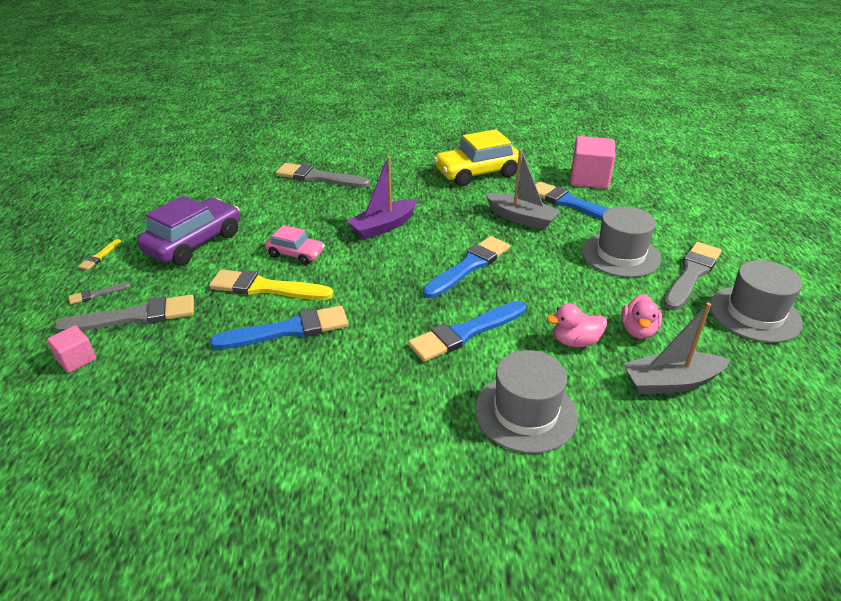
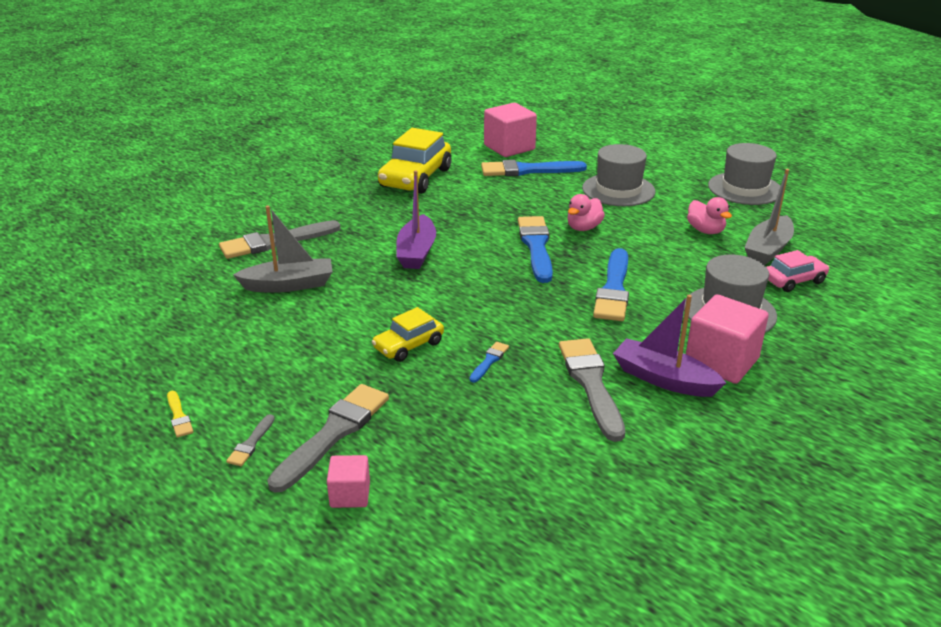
camera: 45 degrees left, 5 degrees down
purple car [137,196,240,266] -> none
yellow brush [209,269,334,300] -> yellow car [372,307,444,362]
blue brush [210,306,348,349] -> blue brush [469,342,509,383], size x0.46
pink car [265,225,325,265] -> pink car moved to [767,250,829,292]
grey boat [485,149,561,230] -> grey boat moved to [233,205,332,293]
pink duck [547,303,607,347] -> pink duck moved to [567,194,605,231]
grey brush [664,242,722,310] -> grey brush moved to [559,338,625,442]
none -> purple boat [613,295,726,397]
none -> pink cube [686,294,769,384]

